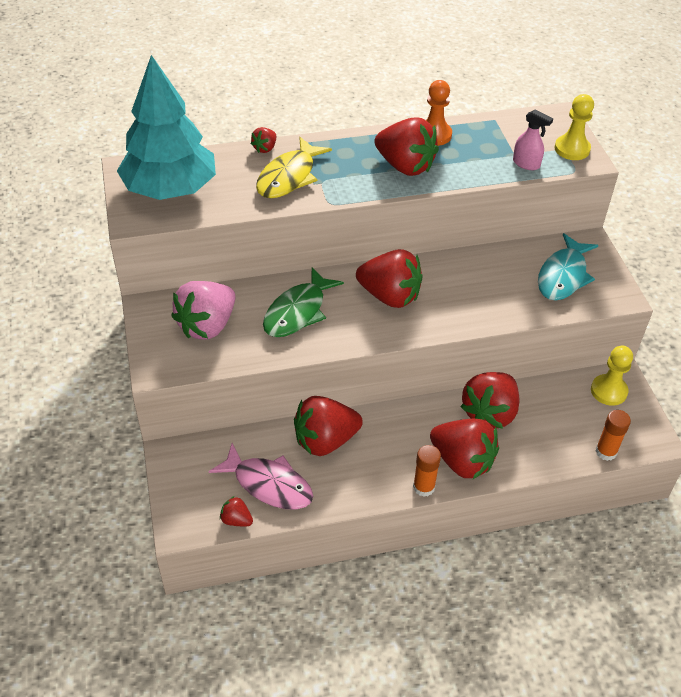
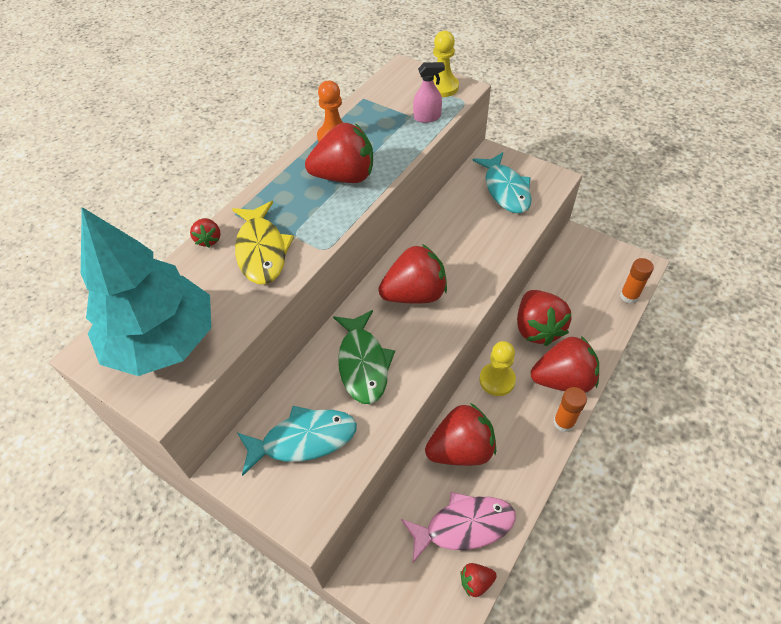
camera: 40 degrees left, 5 degrees up
pink strawberry [171,281,236,340] -> turquoise fish [237,406,357,476]
red strawberry [294,396,363,456] -> red strawberry turned 135 degrees counterclockwise [425,403,496,466]
yellow pawn [591,346,633,406] -> yellow pawn moved to [479,341,516,396]

